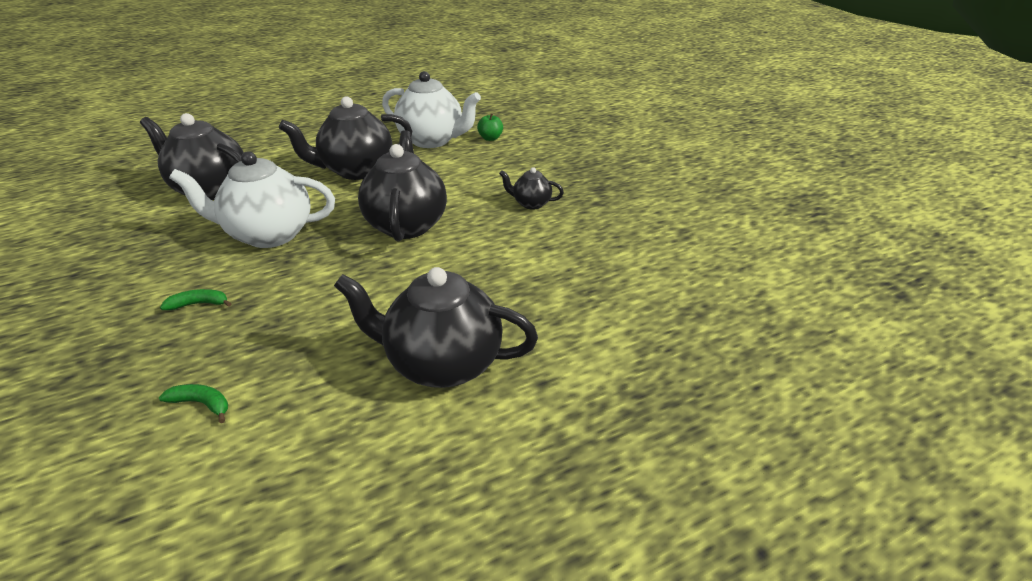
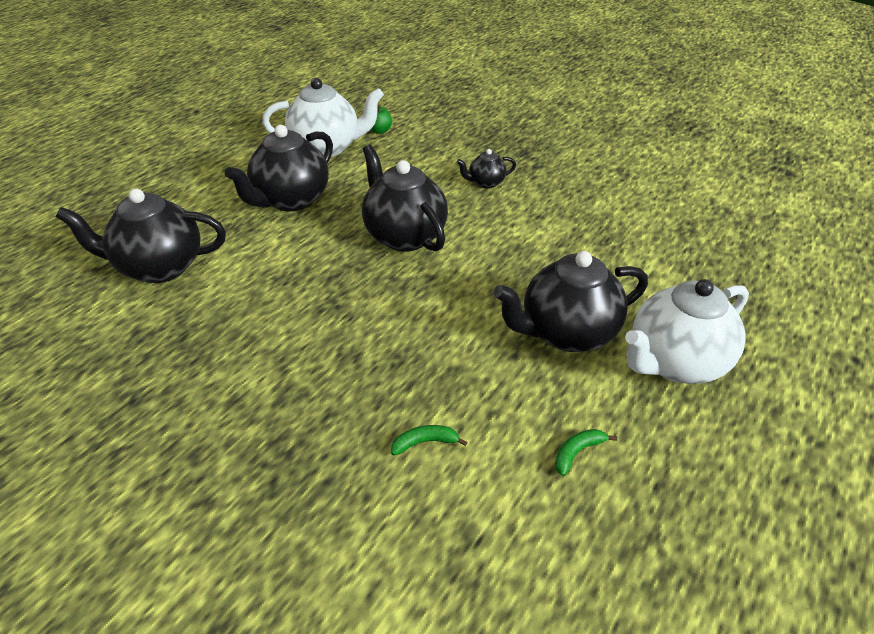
camera: 30 degrees left, 5 degrees up
green banana [160,289,232,310] -> green banana moved to [555,429,617,476]
white teapot [169,151,335,248] -> white teapot moved to [625,279,749,384]

